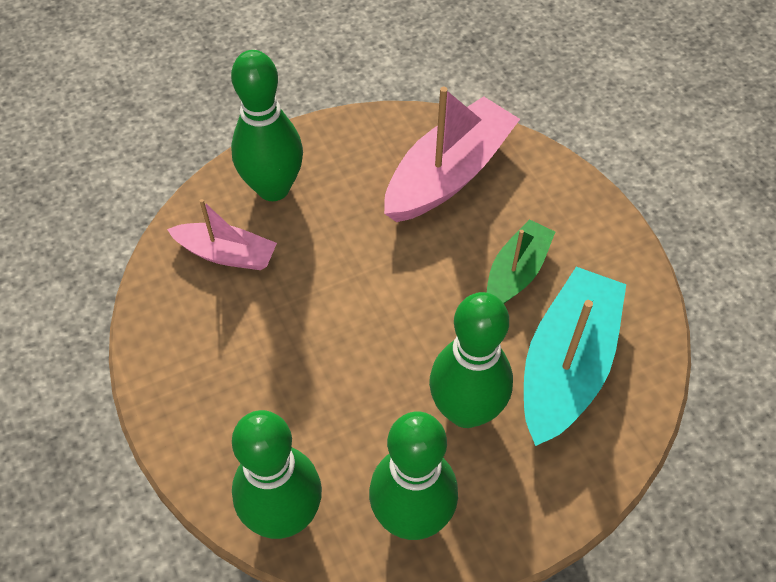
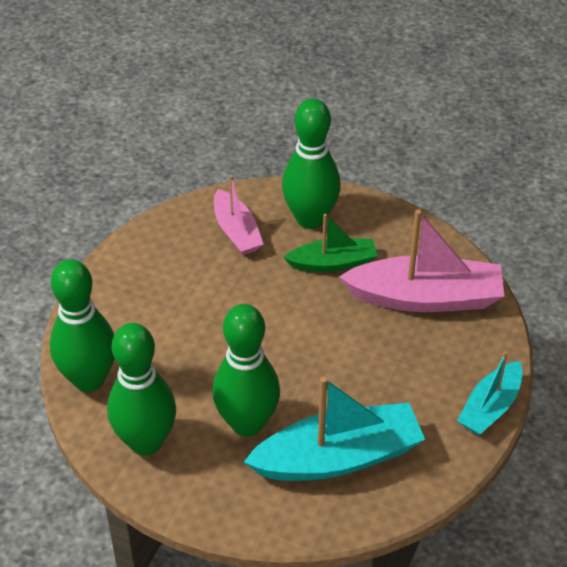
camera: 50 degrees right, 10 degrees down
green boat [487,219,555,303] -> green boat moved to [283,214,377,272]
none -> turquoise boat [457,351,523,435]

